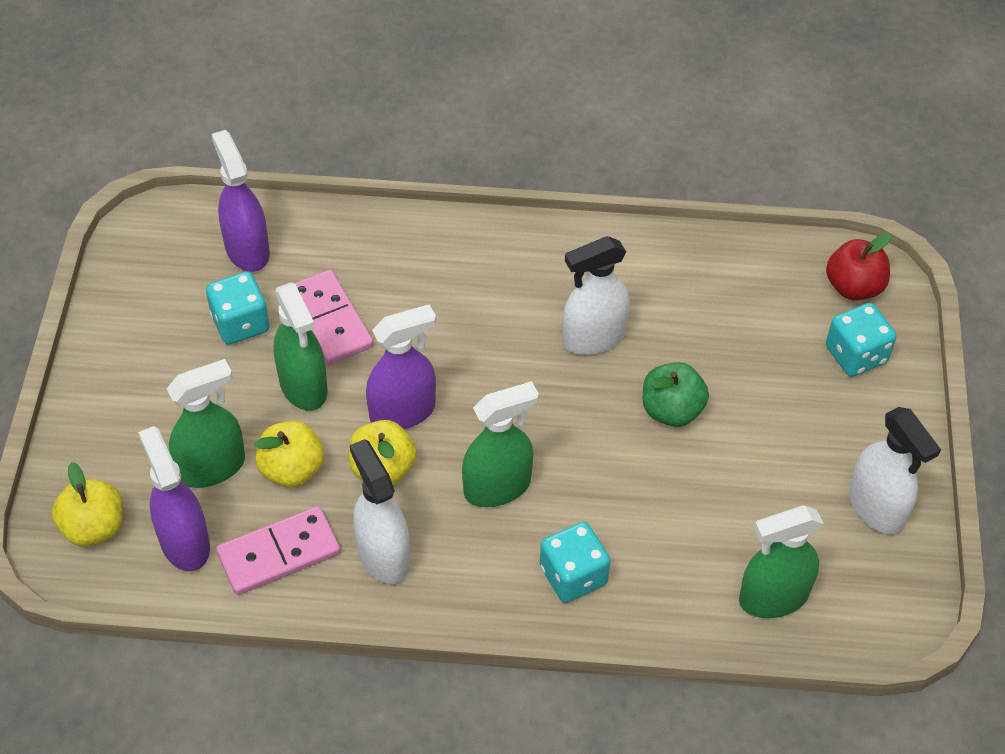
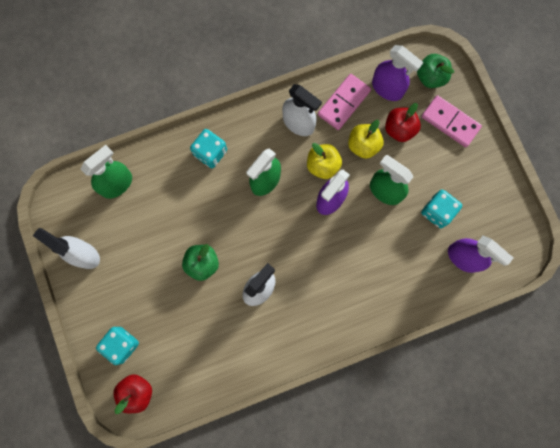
camera: 155 degrees right, 25 degrees up
yellow apple [52,462,123,546] -> green apple [417,54,454,88]
green spray bottle [167,359,245,488] -> red apple [385,103,421,142]
pink domino [295,270,373,365] -> pink domino moved to [421,95,482,147]

